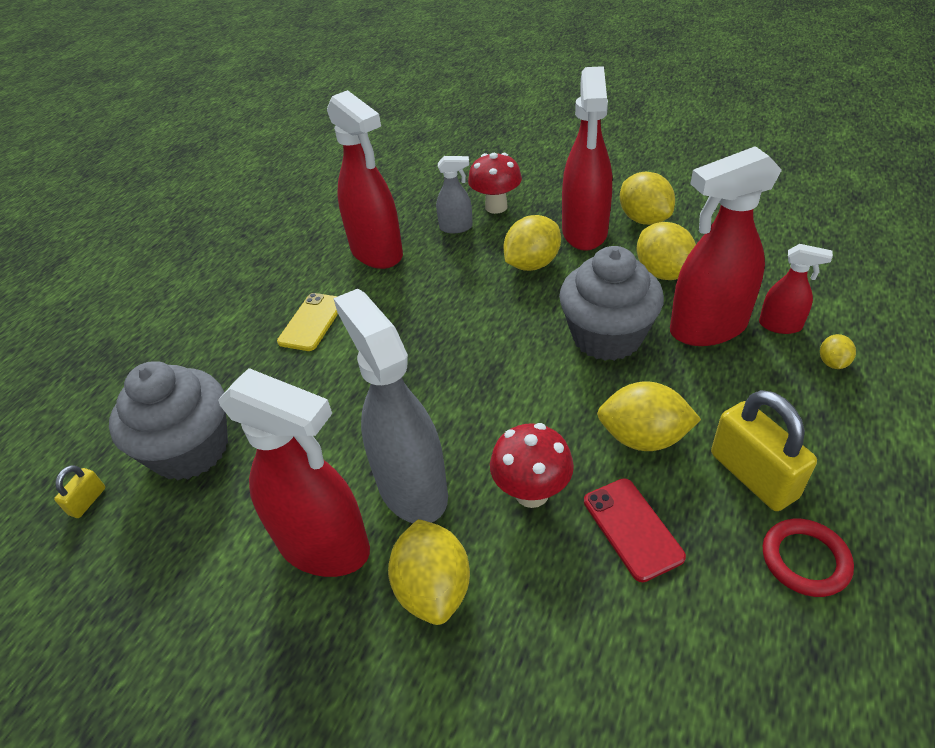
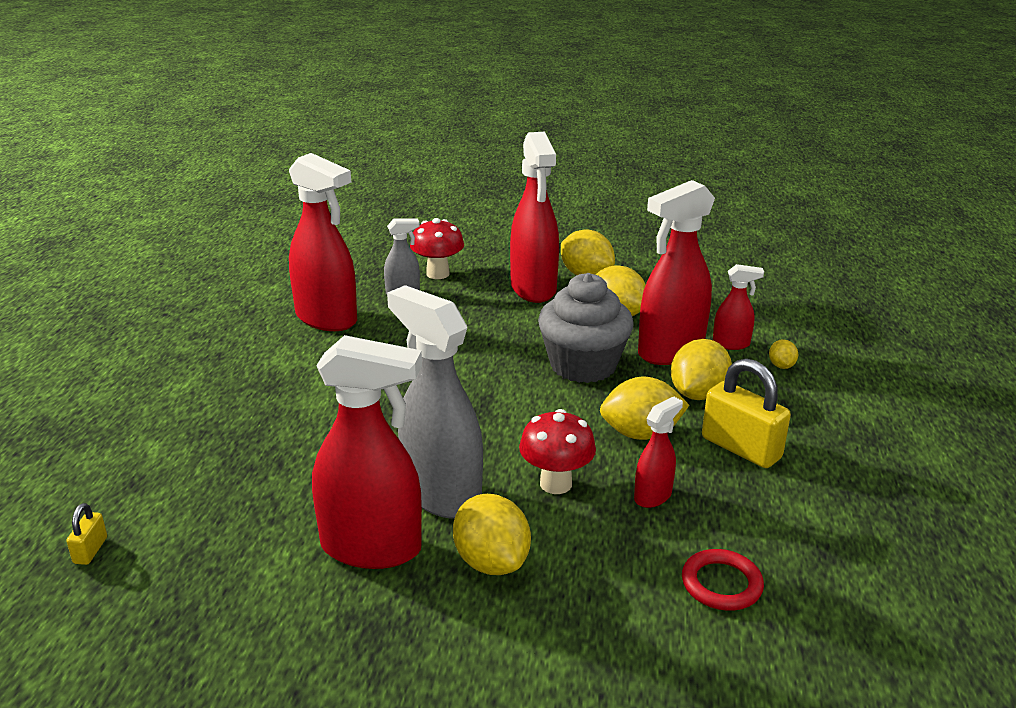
camera: 20 degrees left, 15 degrees down
grey cupcake [109,361,228,480] -> none
yellow phone [277,293,338,351] -> none
yellow lemon [504,215,561,271] -> yellow lemon moved to [671,339,732,400]
red phone [584,478,686,582] -> red spray bottle [634,396,683,508]
red ring [763,519,854,597] -> red ring moved to [682,549,764,611]

